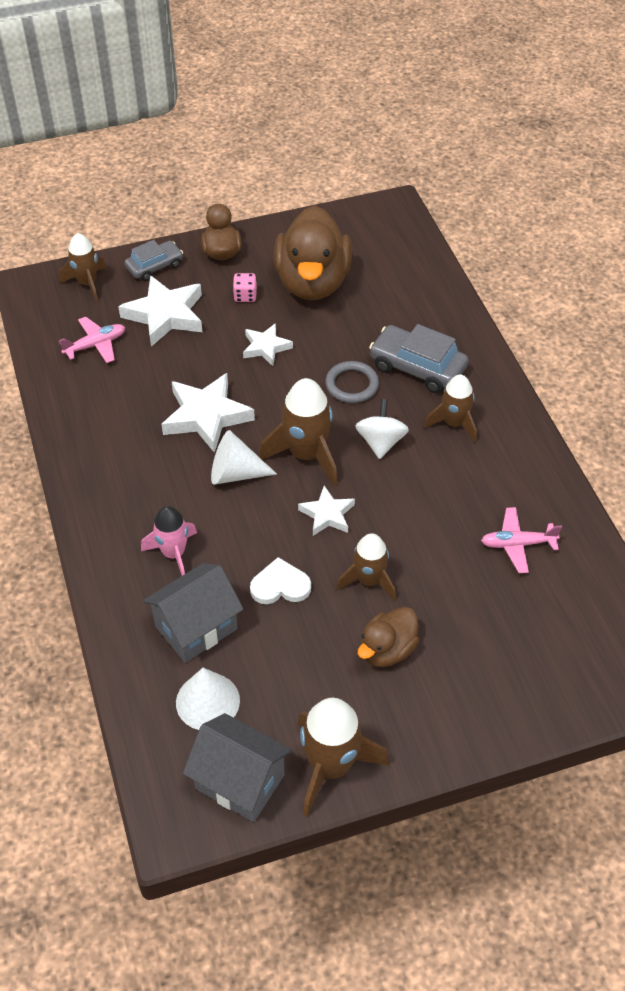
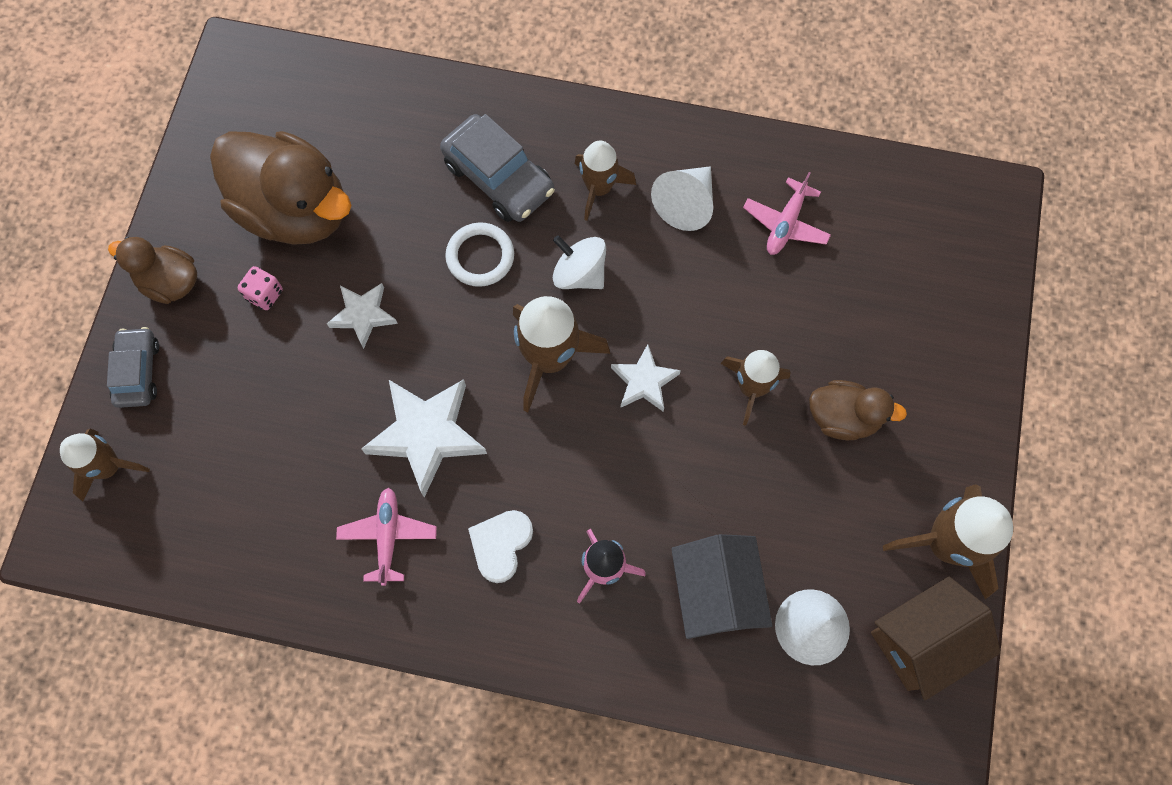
camera: 60 degrees left, 20 degrees up
pink plane [59,317,125,363] -> pink plane moved to [336,488,437,586]
white star [118,275,202,347] -> none
grey house [183,713,292,822] -> brown house [871,577,1001,700]
white cone [211,430,277,485] -> white cone moved to [651,166,713,231]
white heart [250,557,311,604] -> white heart moved to [468,510,533,583]
grey ring [325,361,379,403] -> white ring [445,222,514,287]
brown duck [358,607,419,667] -> brown duck turned 60 degrees counterclockwise [809,380,907,440]
grey car [369,324,468,393] -> grey car turned 105 degrees counterclockwise [440,114,554,222]

